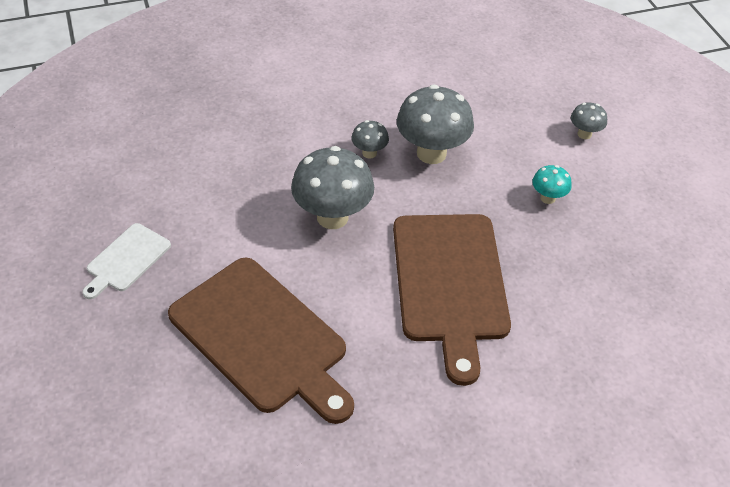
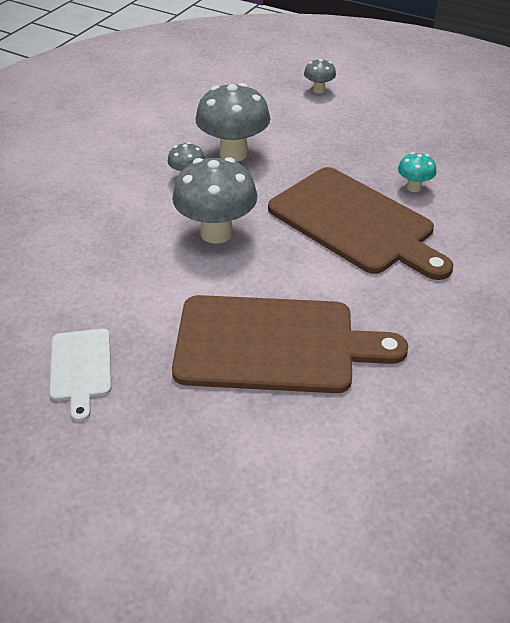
camera: 40 degrees left, 5 degrees down
turquoise mushroom [532,165,572,204] -> turquoise mushroom moved to [398,152,436,192]

